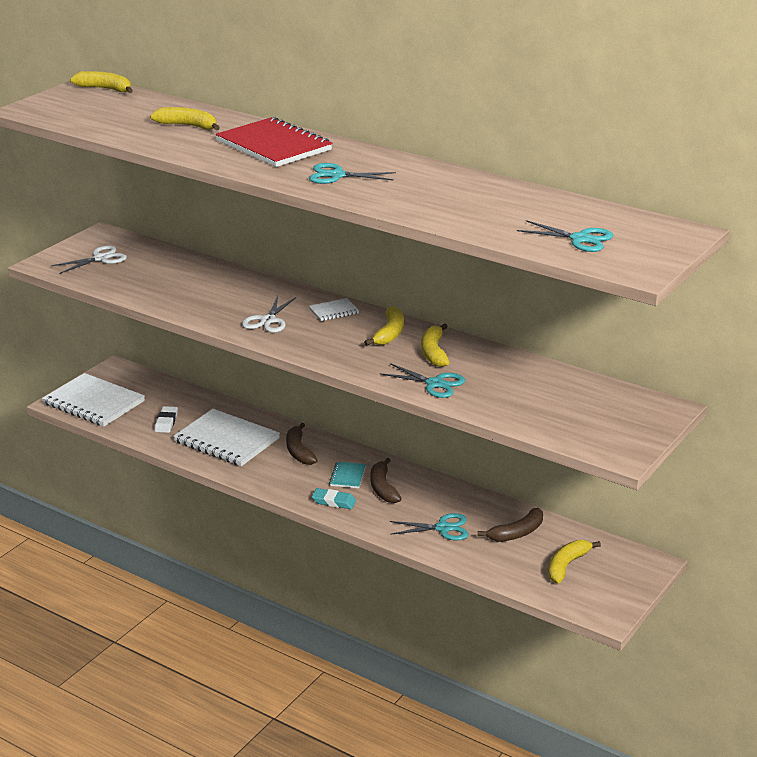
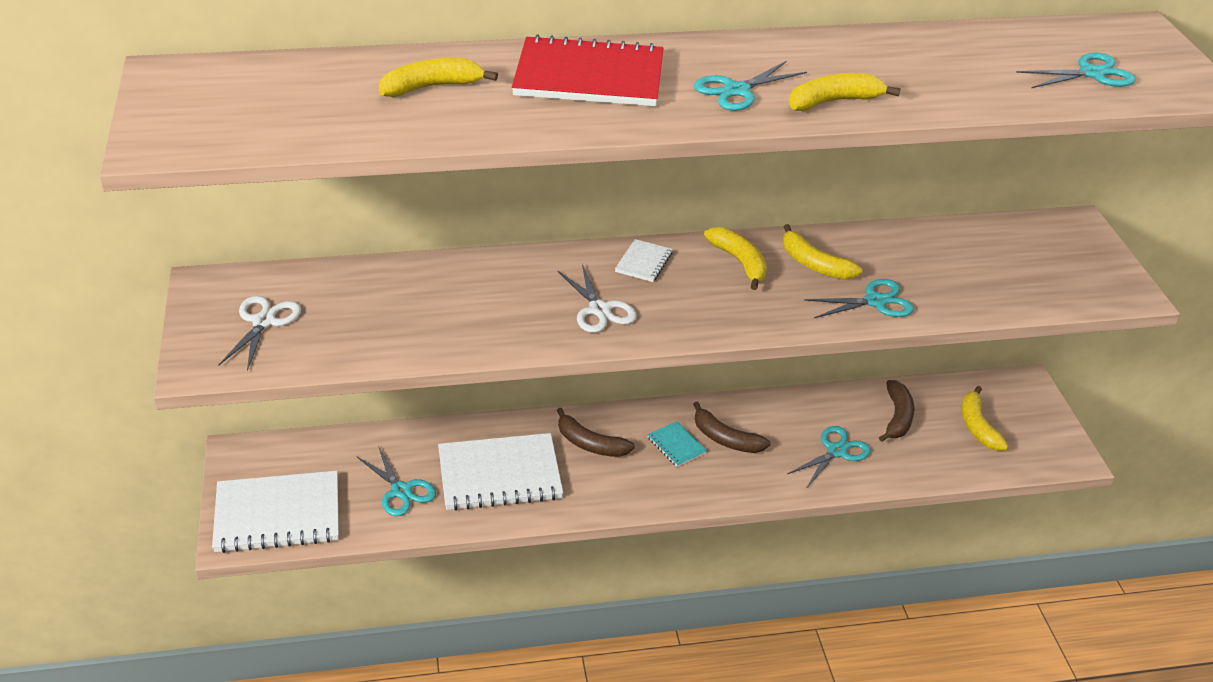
camera: 45 degrees left, 10 degrees up
yellow banana [70,71,133,93] -> yellow banana moved to [788,73,901,111]
white eraser [155,406,178,433] -> turquoise scissors [357,446,436,516]
turquoise eraser [312,488,356,509] -> none

